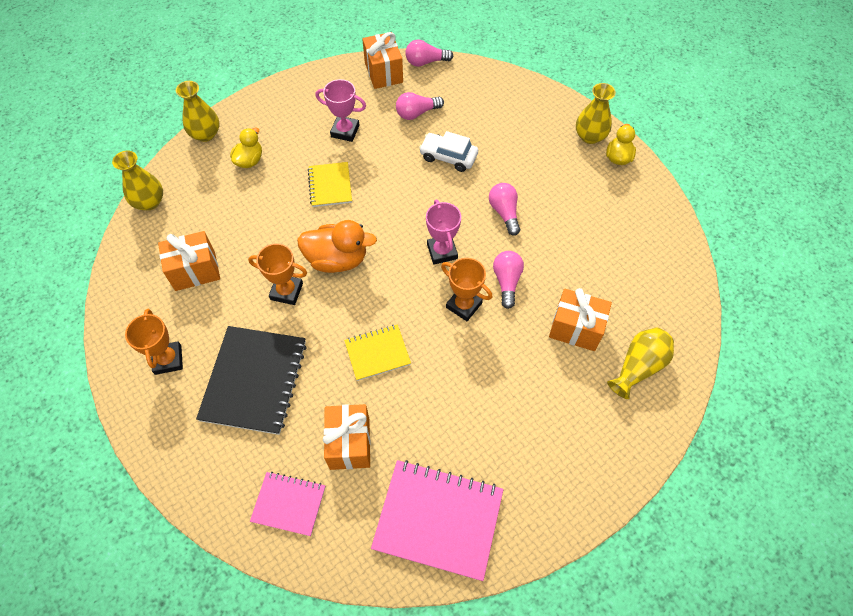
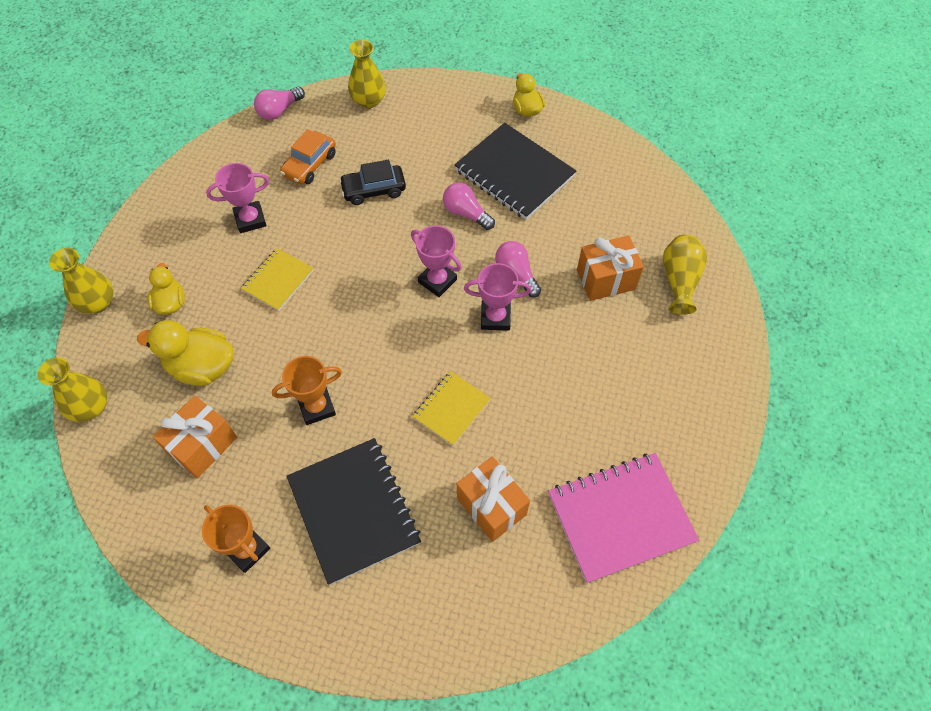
camera: 35 degrees left, 0 degrees up
pink notebook [250,472,325,536] -> none
orange duck [297,220,377,273] -> none
yellow notebook [308,162,352,207] -> yellow notebook turned 75 degrees clockwise [241,248,314,311]
orange gift [362,32,403,89] -> none
pink light bulb [396,92,444,120] -> orange car [280,129,336,184]
white car [419,131,478,172] -> black car [339,160,406,205]
orange trophy [441,258,492,321] -> pink trophy [464,263,531,331]
yellow vase [576,83,616,144] -> yellow vase moved to [348,40,386,108]
none -> yellow duck [137,320,234,386]
none -> black notebook [454,123,576,220]

